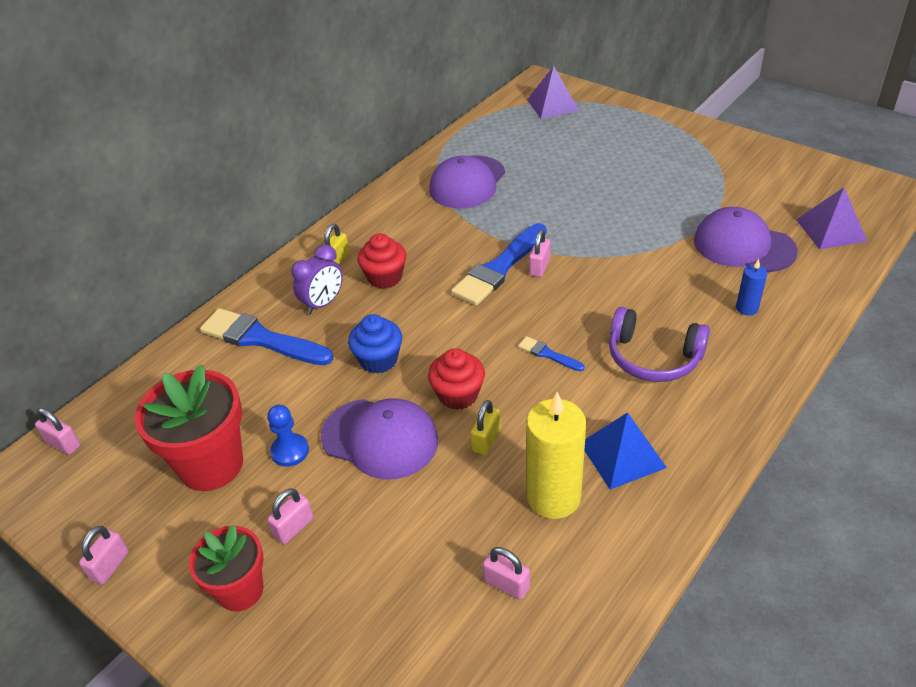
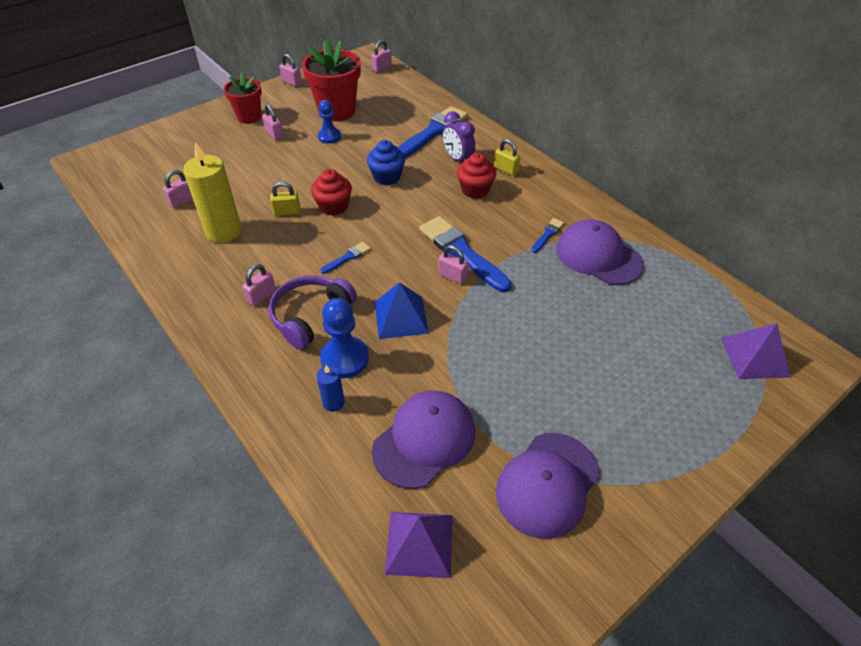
camera: 100 degrees right, 5 degrees up
purple cap [321,398,438,480] -> purple cap moved to [496,433,600,539]
yellow padlock [471,400,500,455] -> yellow padlock turned 45 degrees counterclockwise [270,182,300,216]
blue pyramid [584,412,667,490] -> blue pyramid moved to [375,282,429,339]
none -> pink padlock [242,264,276,306]
none -> blue pawn [320,298,369,378]
none -> blue brush [531,218,564,253]

